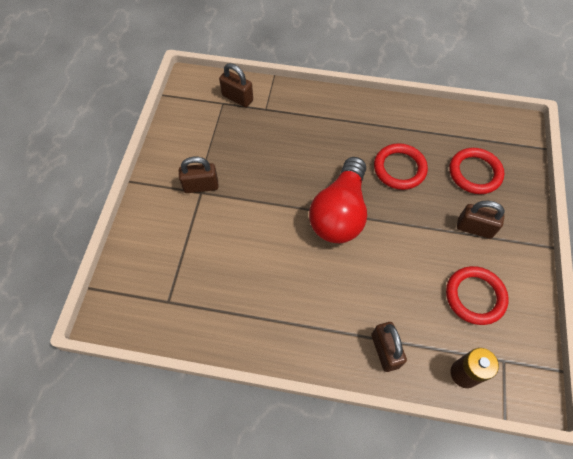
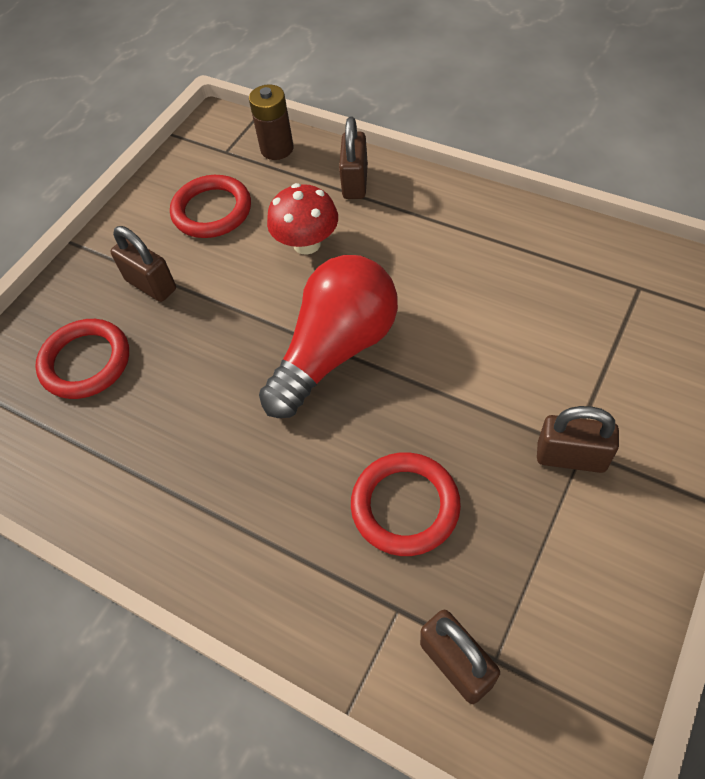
camera: 155 degrees left, 5 degrees down
red ring [374,143,428,190] -> red ring moved to [351,452,461,556]
none -> red mushroom [267,183,338,255]

